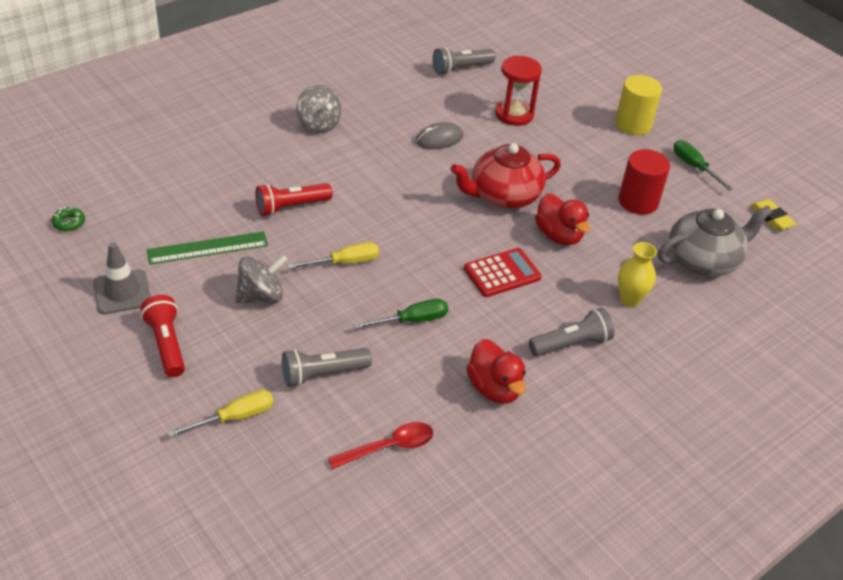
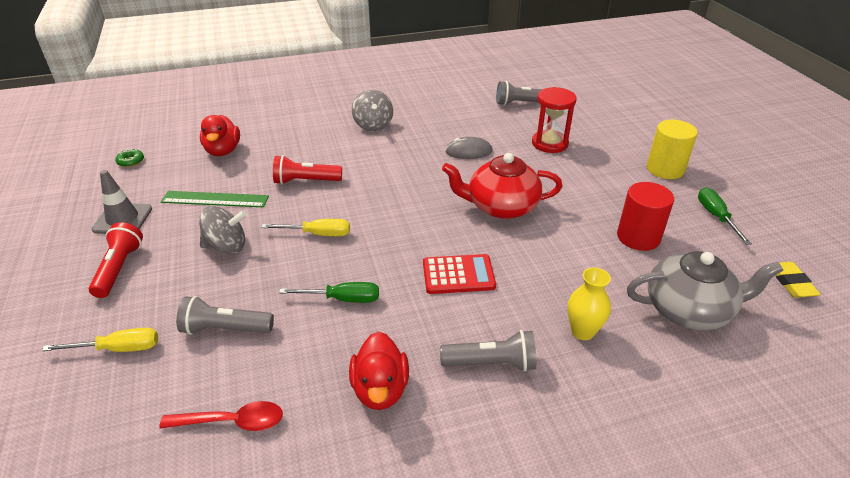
camera: 25 degrees right, 5 degrees down
red duck [535,193,590,246] -> red duck moved to [200,115,240,156]

